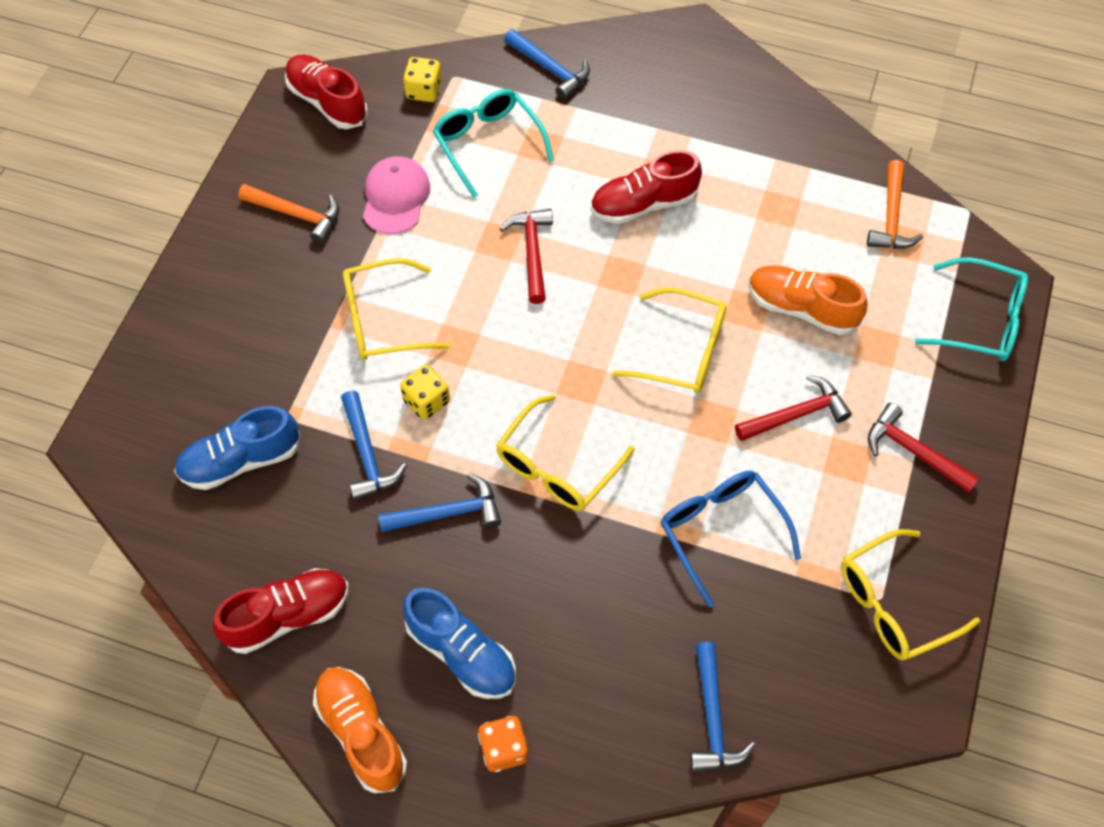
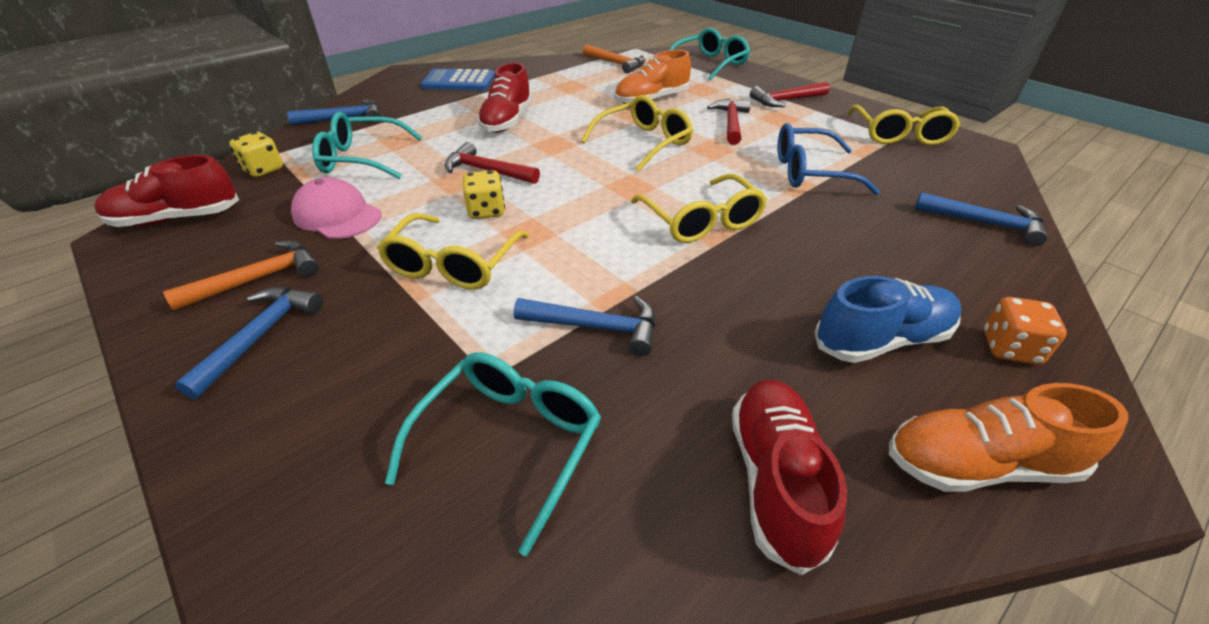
camera: 60 degrees left, 20 degrees down
blue shoe [174,406,300,490] -> turquoise glasses [385,352,601,556]
blue hammer [378,473,501,532] -> blue hammer moved to [174,287,323,399]
yellow dice [400,365,450,420] -> yellow dice moved to [463,170,505,219]
none -> blue calculator [421,69,495,90]

